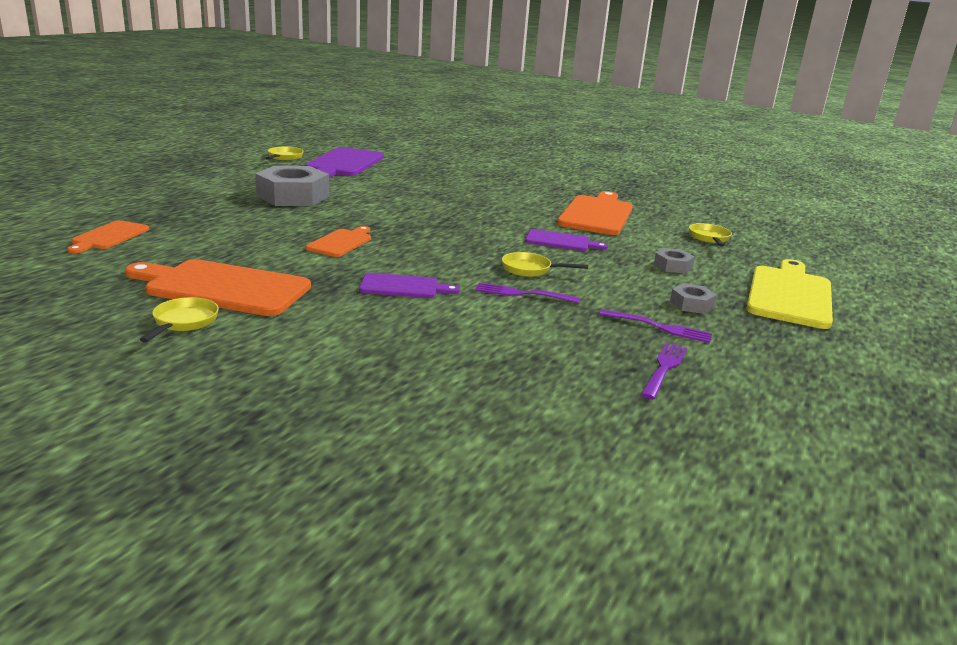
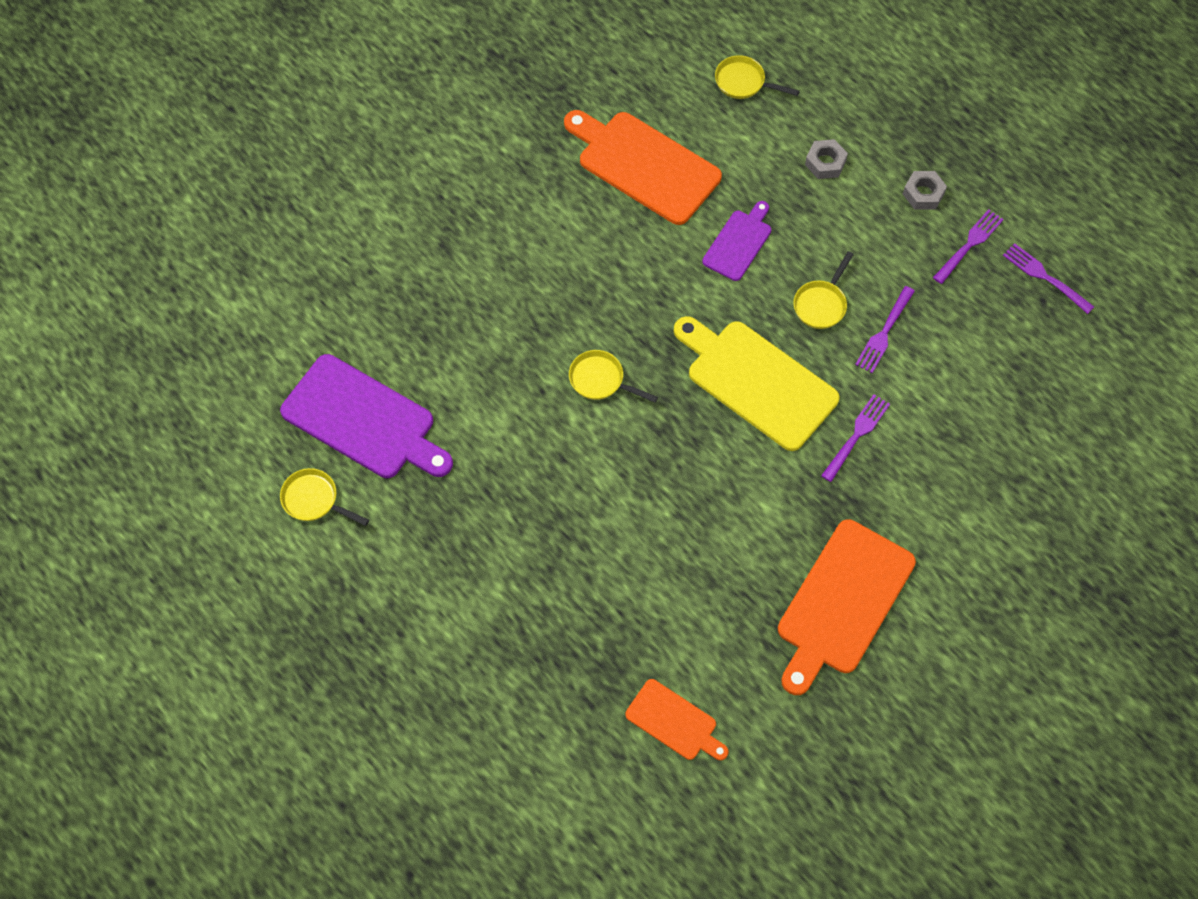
camera: 70 degrees left, 40 degrees up
yellow pan [140,297,219,343] -> yellow pan moved to [569,350,658,403]
grey nut [255,166,329,206] -> none
orange cutting board [306,226,371,257] -> none
purple cutting board [359,273,460,298] -> purple fork [821,394,890,482]
yellow cutting board [746,259,833,329] -> yellow cutting board moved to [674,316,840,451]

